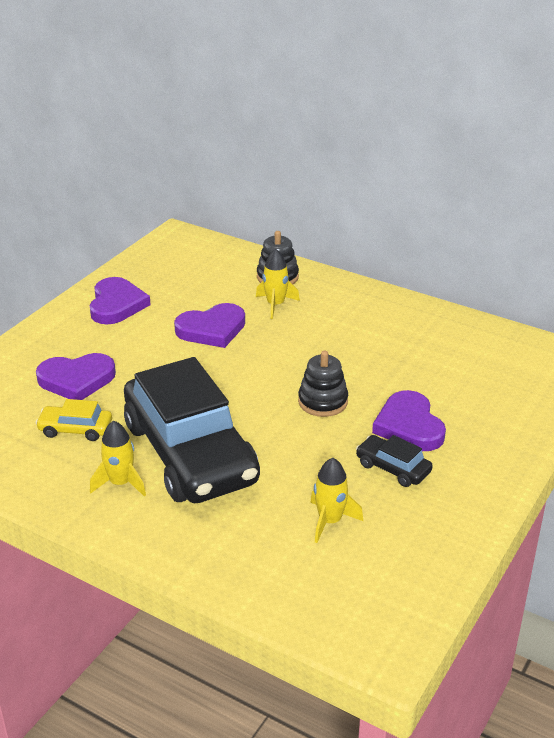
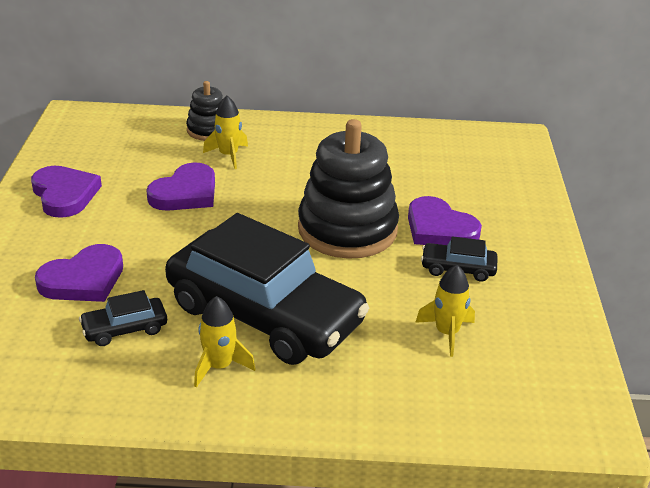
camera: 30 degrees left, 0 degrees up
yellow car [36,399,112,441] -> black car [79,290,167,346]
black stacking toy [298,350,348,417] -> black stacking toy [298,119,399,259], size x1.96

